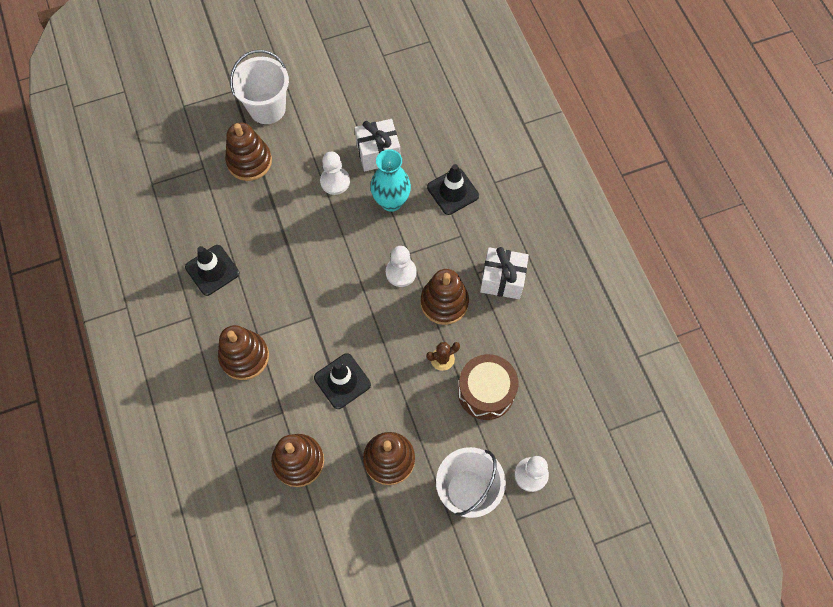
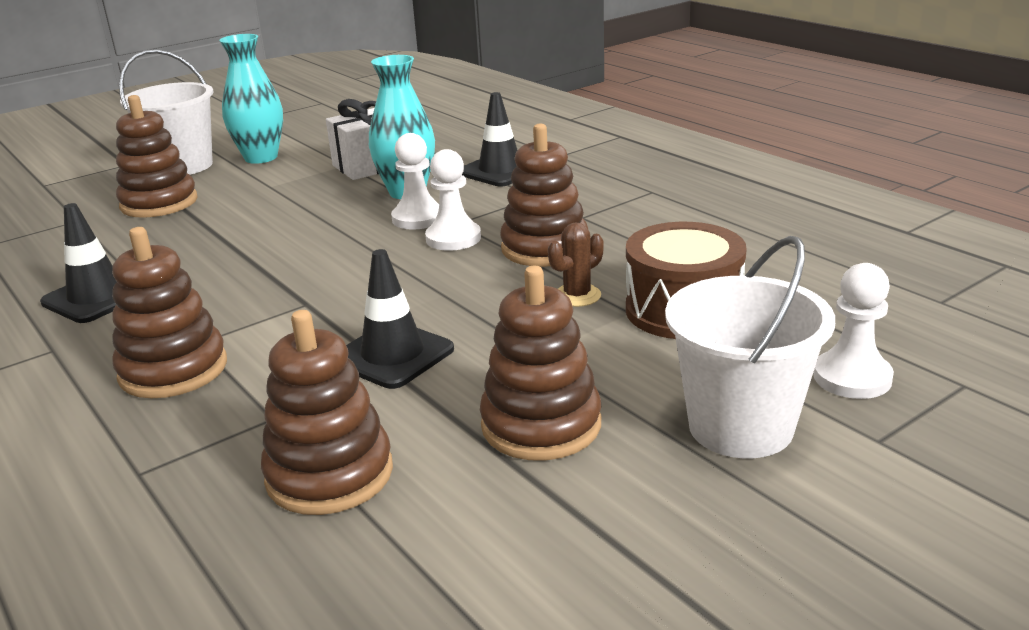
camera: 15 degrees left, 40 degrees down
white pawn [320,152,350,195] -> white pawn moved to [391,133,439,230]
white gift [480,247,529,299] -> none
none -> turquoise vase [219,34,283,164]

